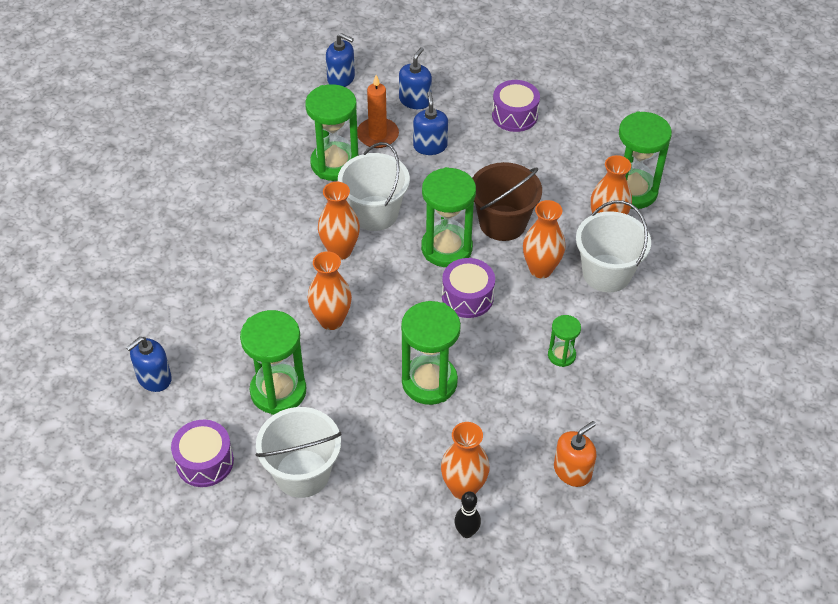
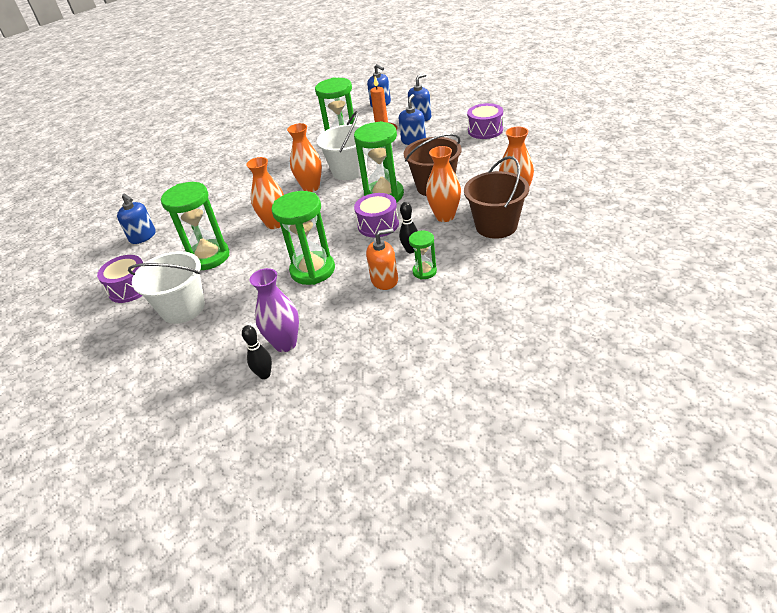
camera: 30 degrees right, 10 degrees down
blue soap dispenser [126,337,172,392] -> blue soap dispenser turned 120 degrees counterclockwise [117,194,156,244]
orange vase [441,422,489,500] -> purple vase [249,268,299,352]
orange soap dispenser [554,421,596,487] -> orange soap dispenser moved to [366,228,398,290]
white bucket [576,201,651,292] -> brown bucket [464,156,529,239]
green hourglass [619,111,672,209] -> none
none -> black bowling pin [399,202,418,253]

